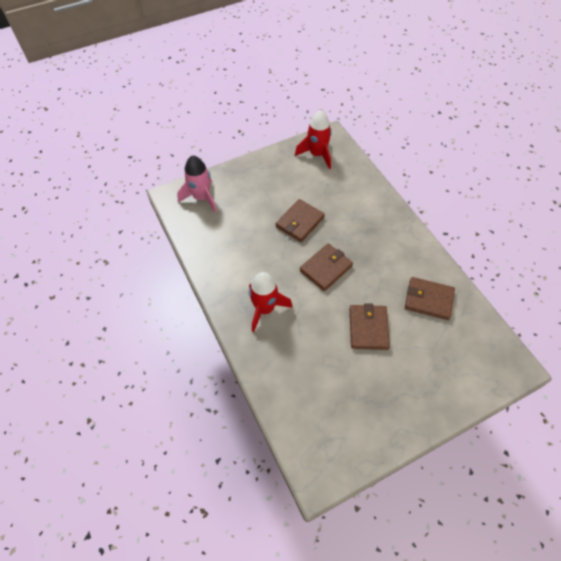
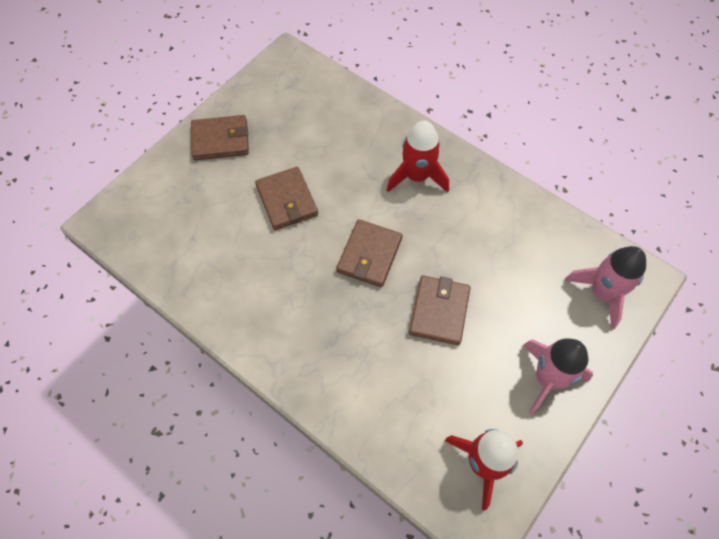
camera: 155 degrees right, 5 degrees up
brown wallet [405,277,455,320] -> brown wallet moved to [191,115,249,160]
none -> pink rocket [523,338,593,414]

